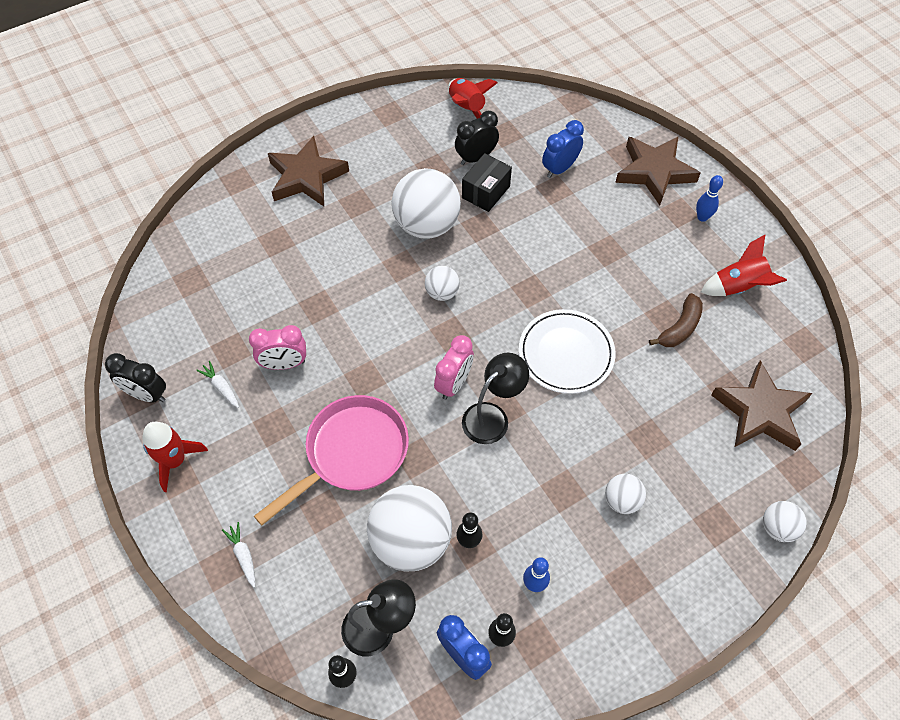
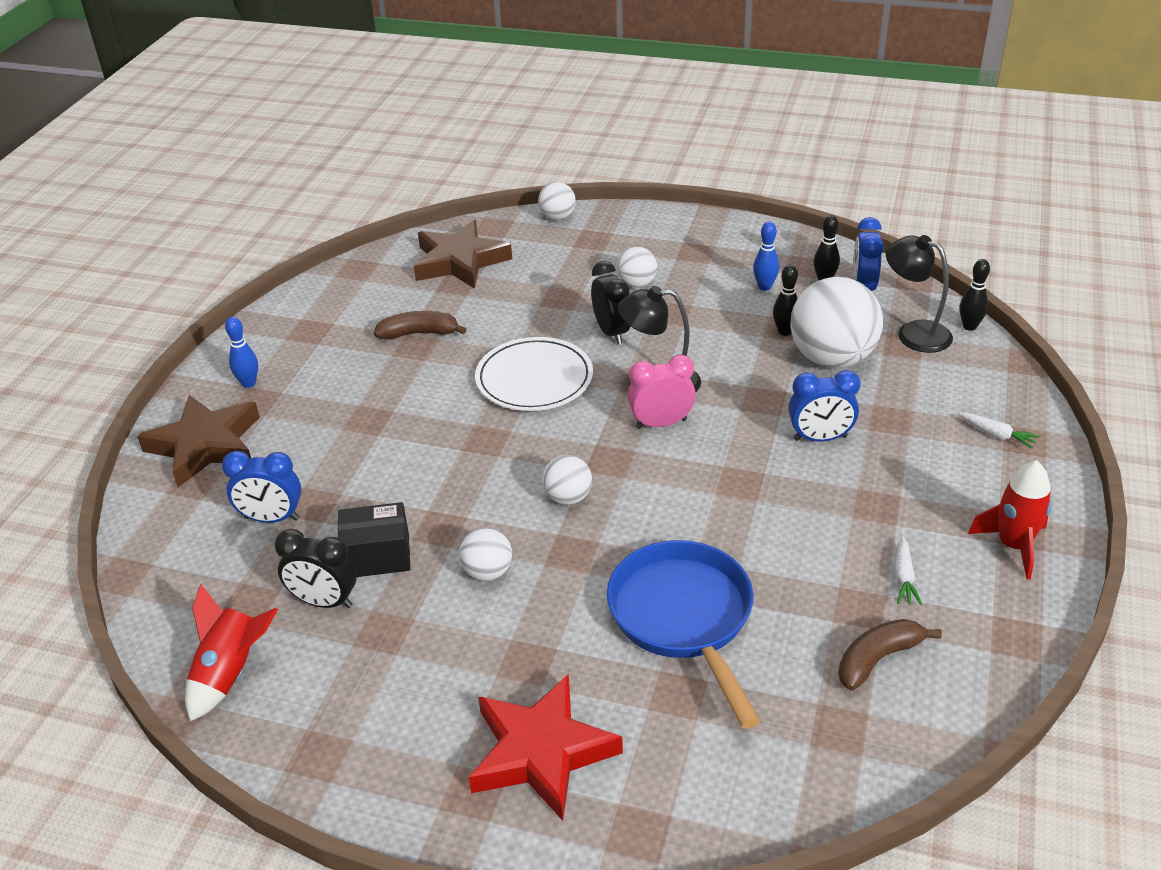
camera: 130 degrees left, 20 degrees down
black clock [105,353,166,403] -> black clock moved to [591,261,630,344]
white carrot [222,522,255,587] -> white carrot turned 75 degrees counterclockwise [958,413,1040,449]
pink clock [249,325,306,370] -> none
pink pan [254,395,409,526] -> blue clock [789,370,860,442]
brown star [268,136,349,206] -> red star [469,674,623,821]
white ball [392,168,461,239] -> white ball [459,528,512,581], size x0.49
red rocket [701,235,787,296] -> none
none -> blue pan [607,540,760,728]
none -> brown banana [838,619,942,690]

